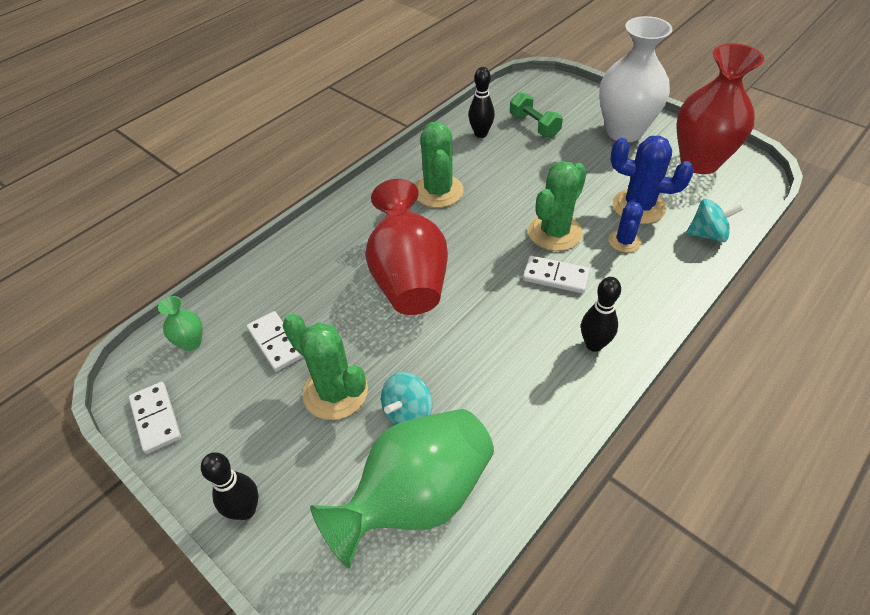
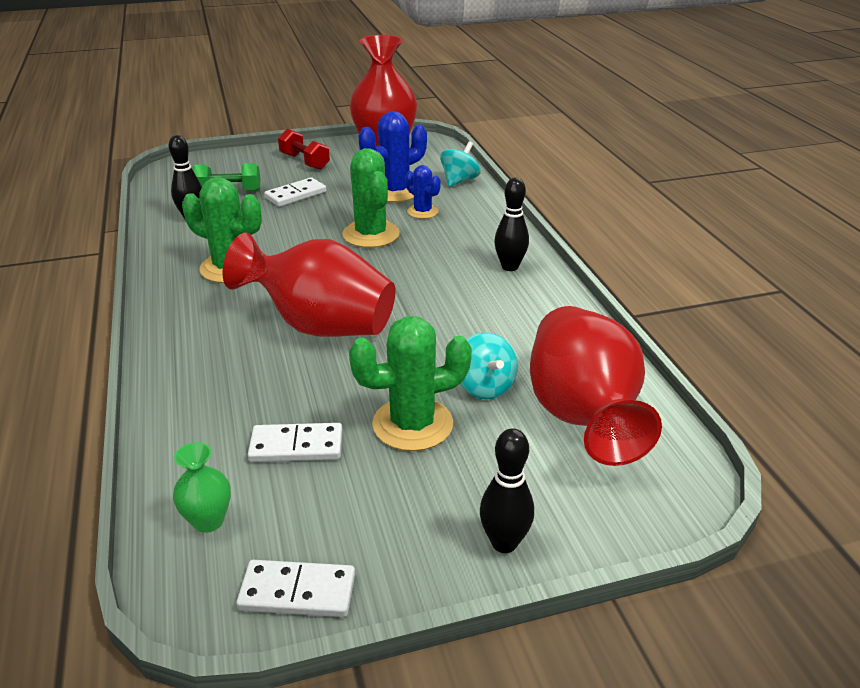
camera: 60 degrees left, 15 degrees down
green vase [310,409,494,569] -> red vase [530,306,662,466]
white domino [523,256,590,293] -> white domino moved to [264,177,326,207]
white vase [599,16,673,142] -> red dumbbell [278,129,330,170]

